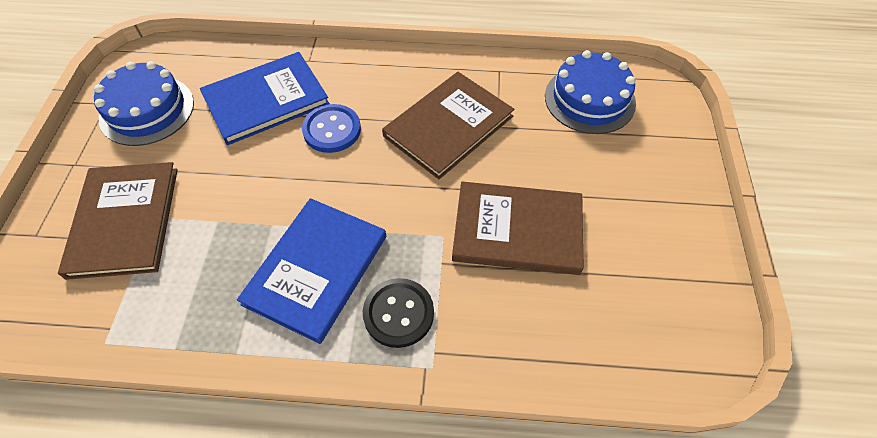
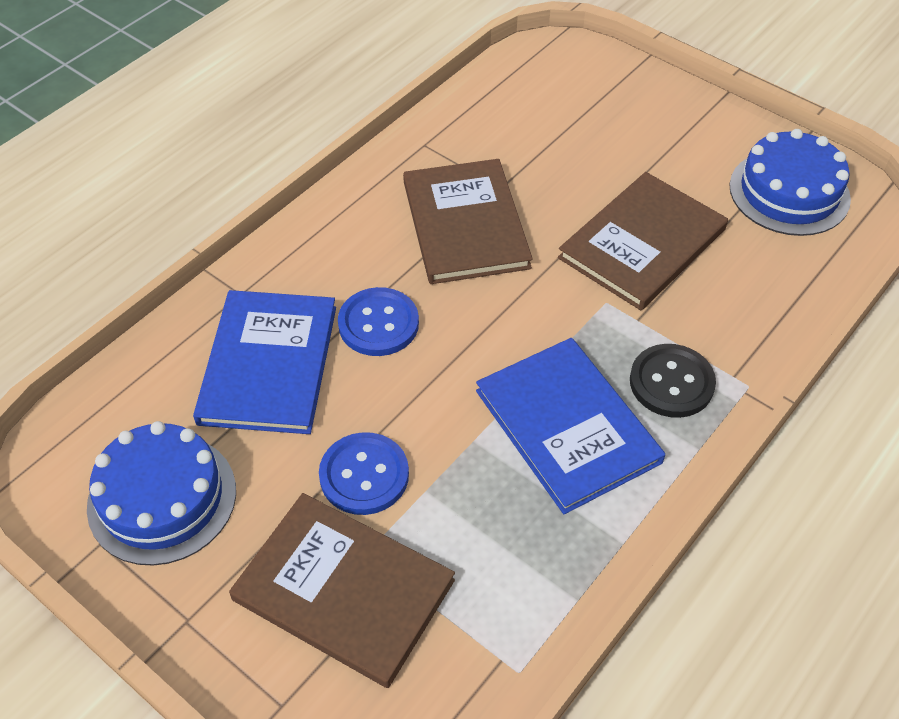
camera: 55 degrees left, 5 degrees down
blue cake [545,50,636,134] -> blue cake moved to [729,129,851,236]
none -> blue button [319,432,409,515]

